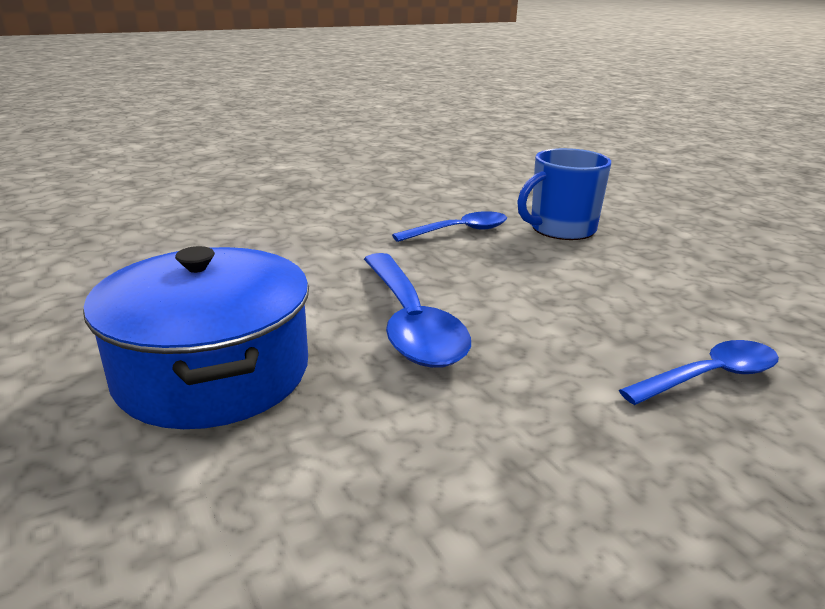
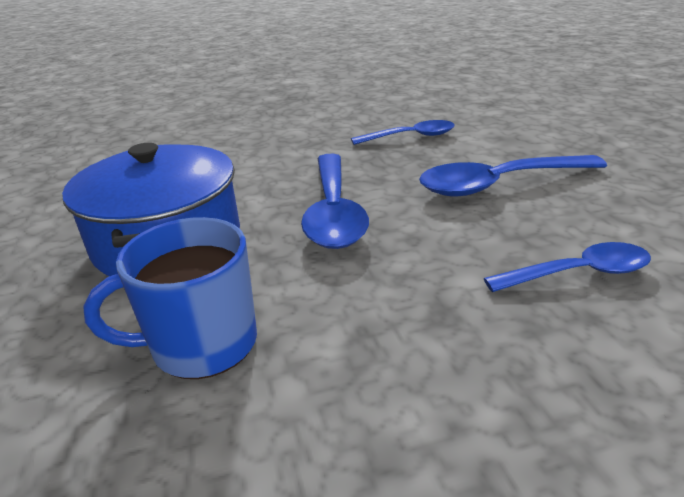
camera: 15 degrees right, 5 degrees up
blue mug [517,148,611,240] -> blue mug moved to [83,217,257,379]
none -> blue spoon [419,155,607,196]

